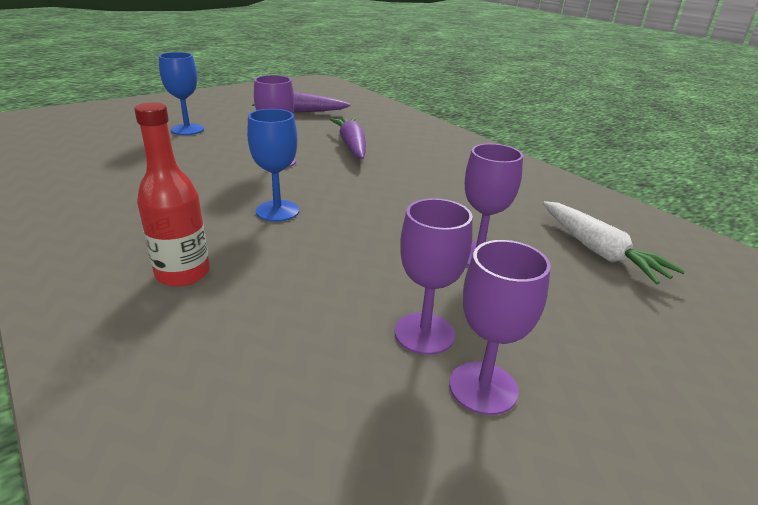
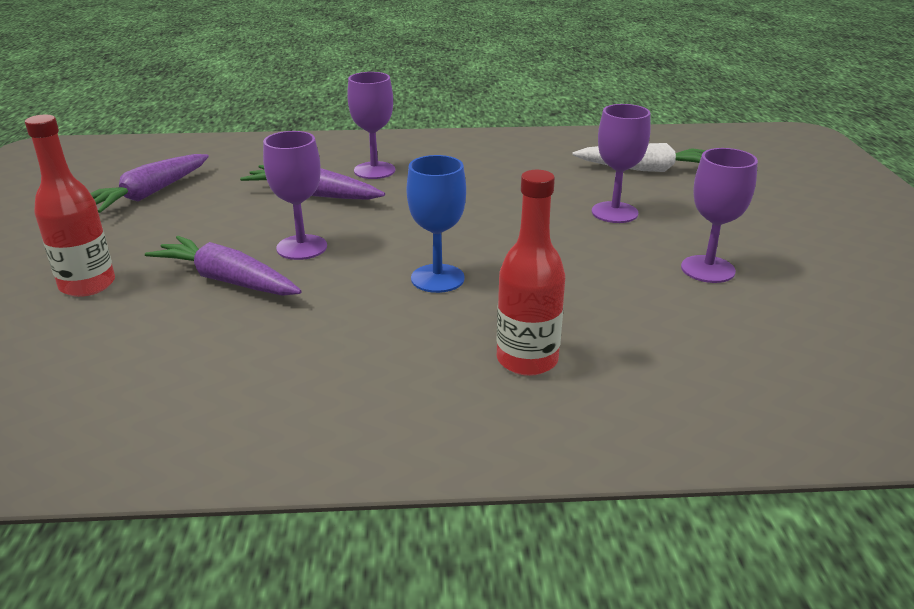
camera: 55 degrees left, 0 degrees up
blue goblet [159,52,204,135] -> red bottle [25,115,115,297]
purple goblet [449,240,551,415] -> purple goblet moved to [347,72,395,179]
none -> purple carrot [145,236,302,296]

